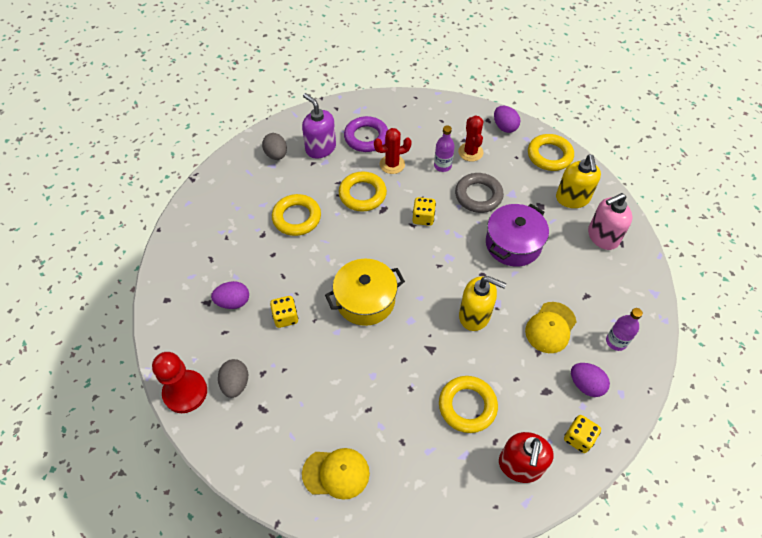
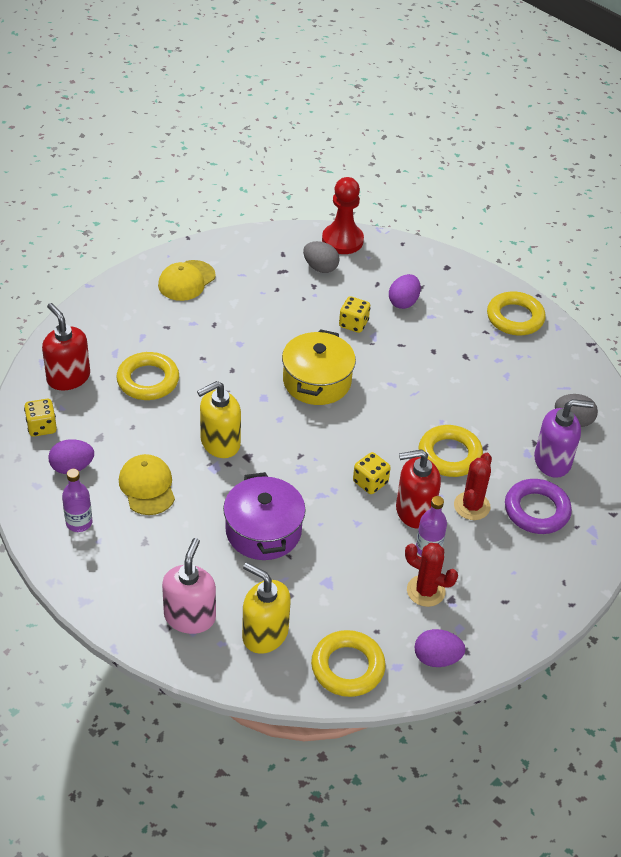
camera: 125 degrees right, 10 degrees down
yellow ring [272,194,321,236] -> yellow ring moved to [487,291,546,335]
grey ring [455,173,504,213] -> none
none -> red soap dispenser [396,449,441,529]

